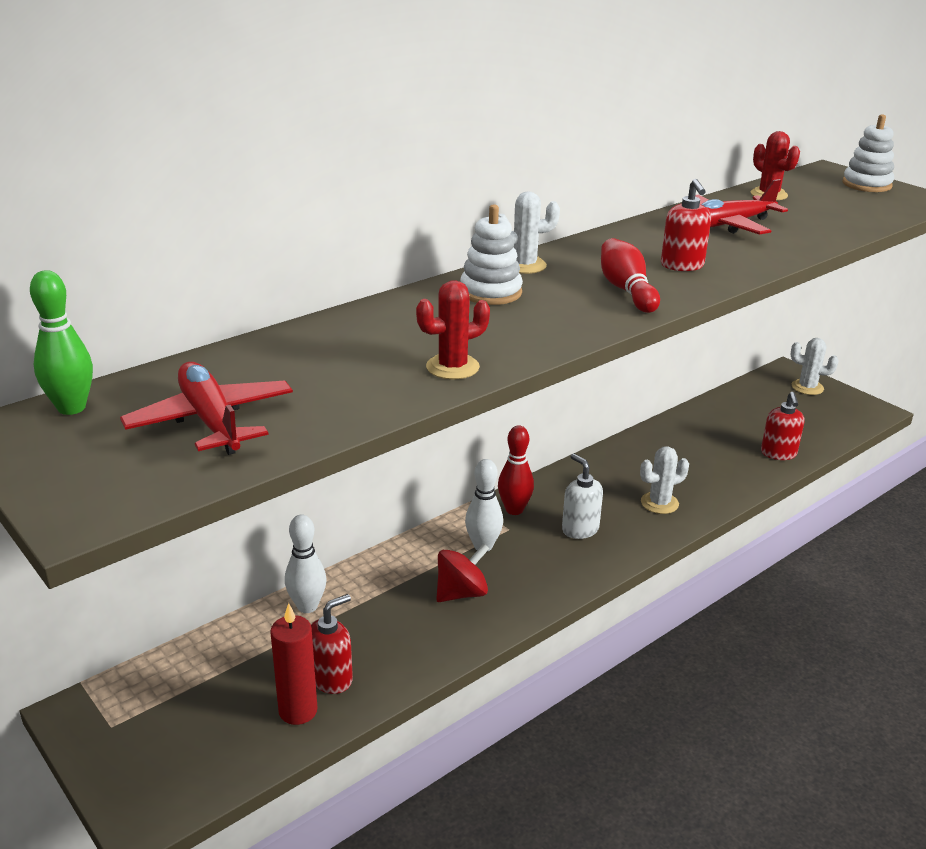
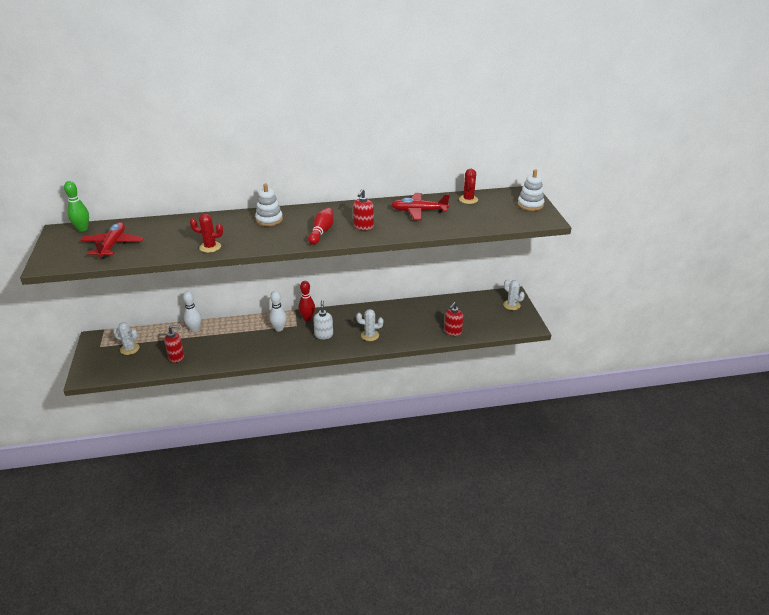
camera: 30 degrees right, 5 degrees up
red candle [270,603,318,725] -> none
red spinning top [436,544,490,602] -> none
white cactus [498,191,560,274] -> white cactus moved to [113,322,139,355]

